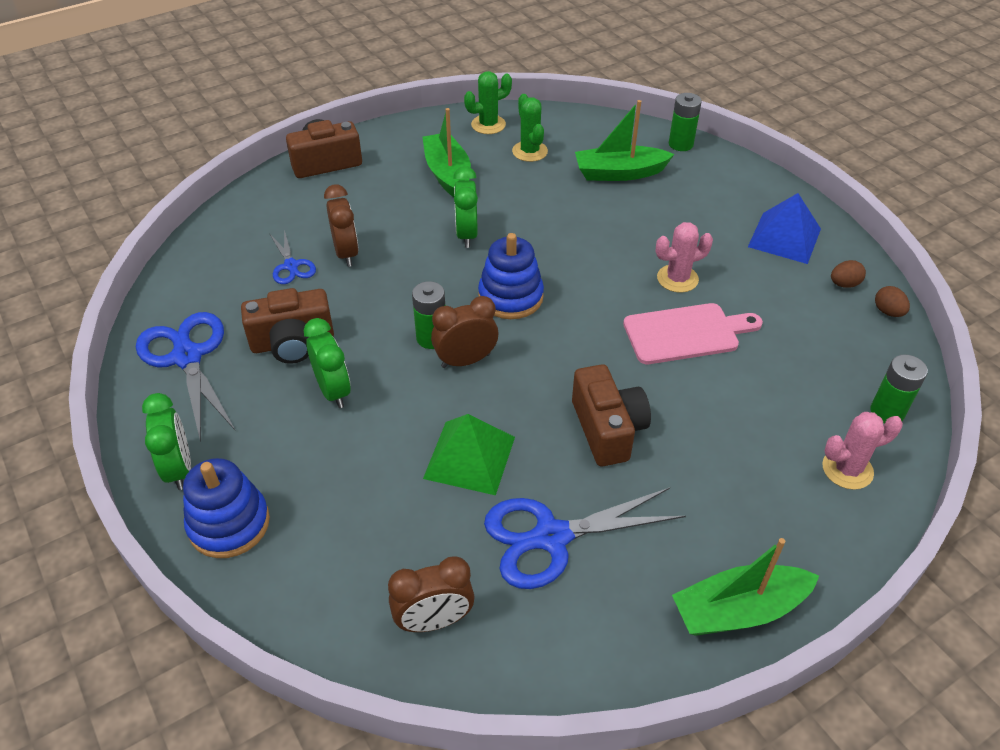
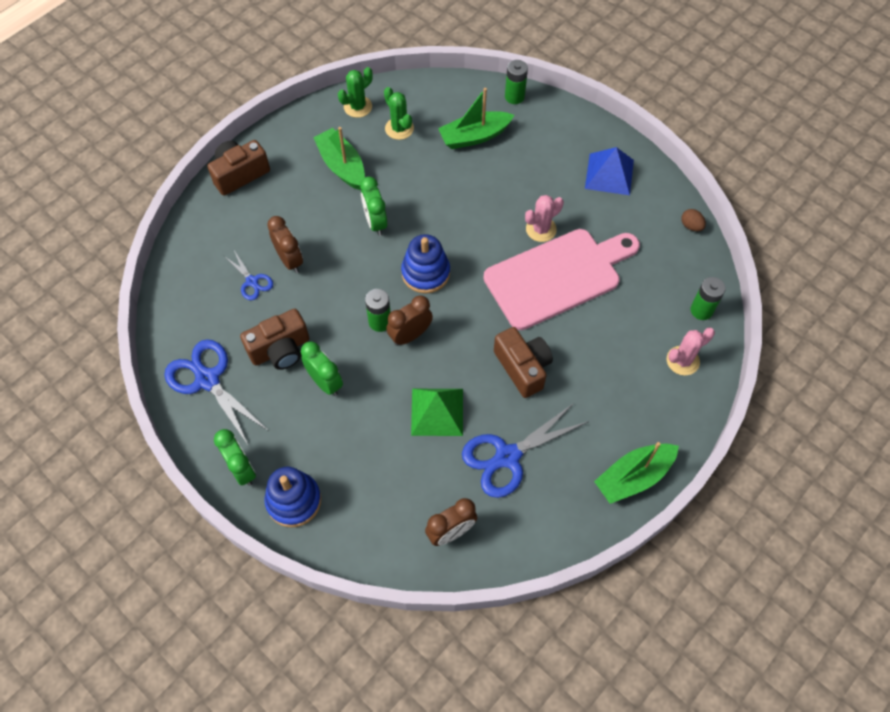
camera: 15 degrees left, 15 degrees up
pink cutting board [623,303,763,364] -> pink cutting board [484,229,640,330], size x1.63
brown egg [831,260,866,288] -> none

